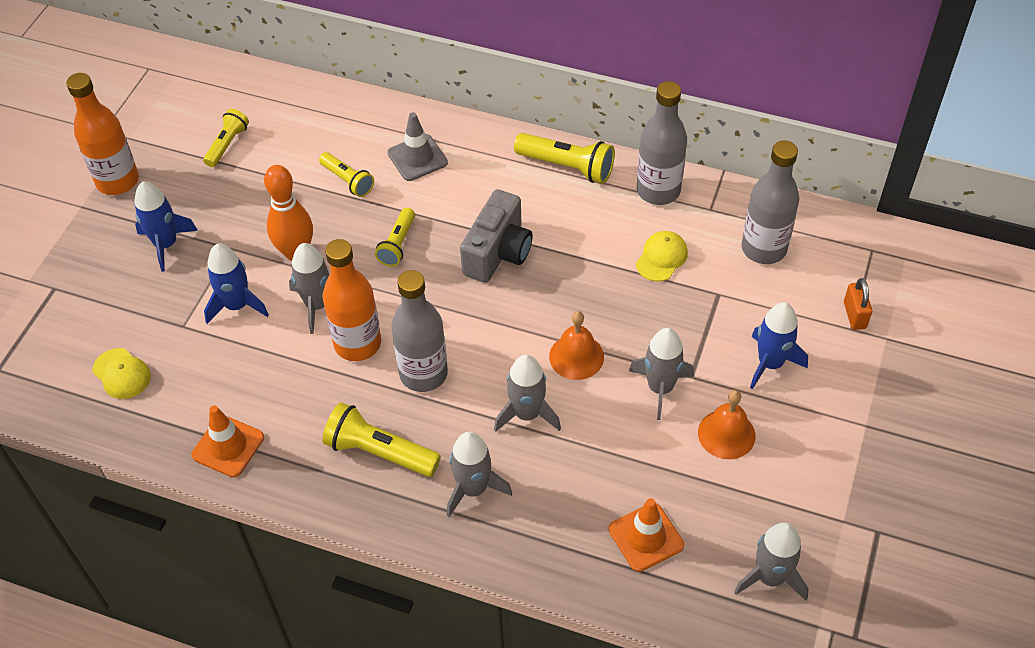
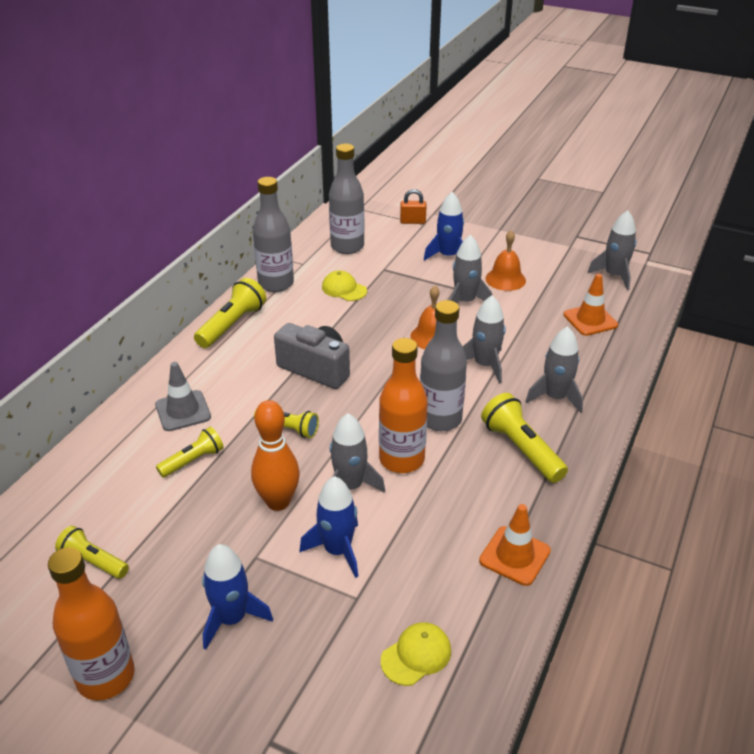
camera: 85 degrees left, 15 degrees down
yellow flashlight [322,402,441,477] -> yellow flashlight turned 120 degrees clockwise [481,393,568,483]

